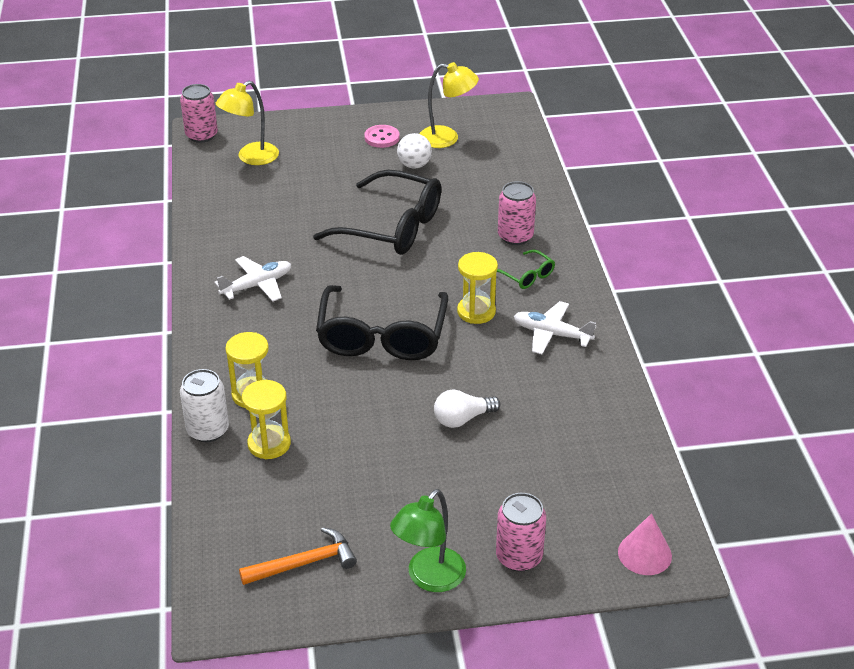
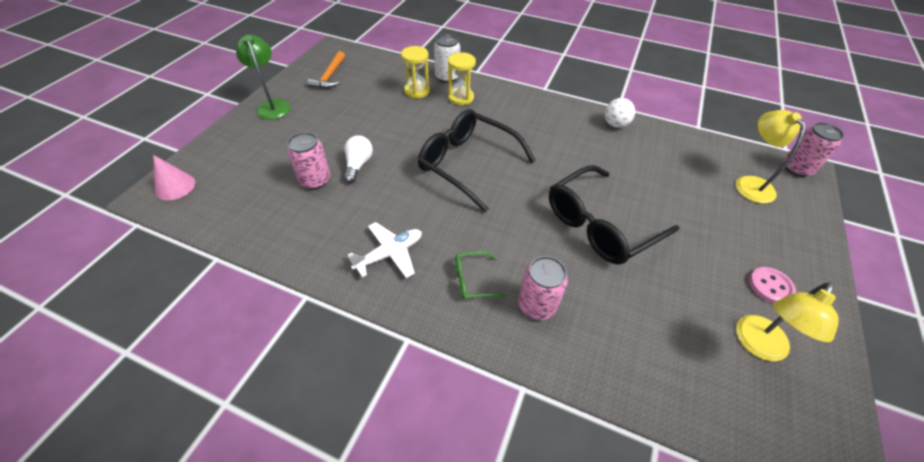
camera: 120 degrees right, 10 degrees up
white plane [214,256,291,301] -> none
white ball [397,133,432,168] -> white ball moved to [605,98,635,128]
yellow hourglass [457,252,498,324] -> none
pink can [496,493,546,572] -> pink can moved to [287,132,330,189]

